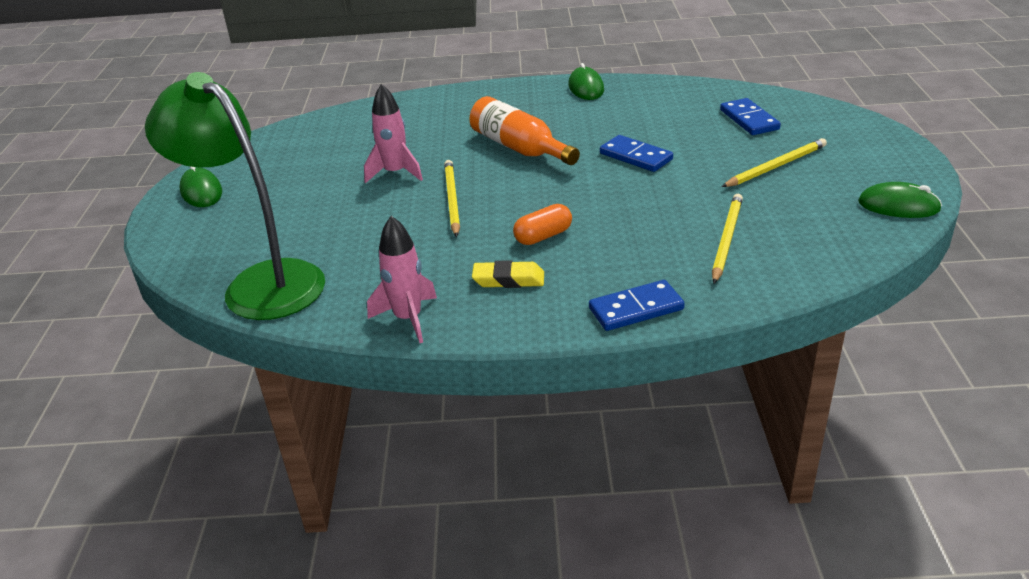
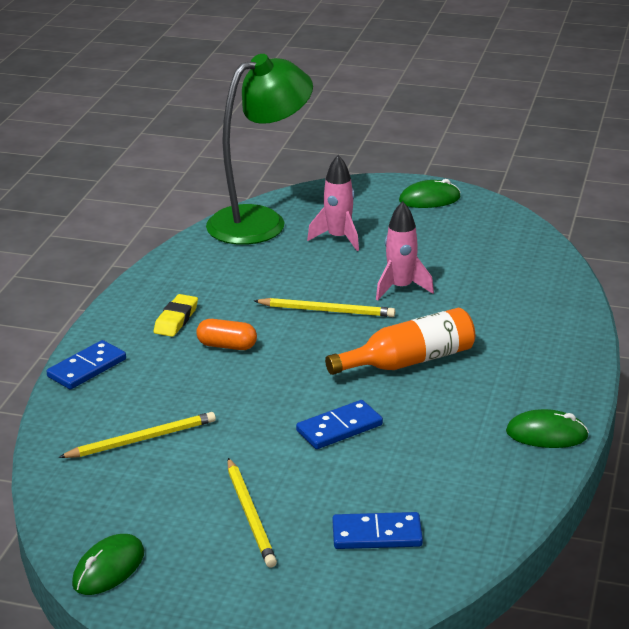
camera: 105 degrees right, 5 degrees down
pink rocket [367,216,437,343] -> pink rocket moved to [307,155,359,251]
orange capsule [513,204,572,245] -> orange capsule turned 60 degrees counterclockwise [196,319,257,350]
blue domino [589,280,685,331] -> blue domino turned 45 degrees clockwise [46,340,126,389]
yellow pencil [712,194,743,284] -> yellow pencil turned 60 degrees counterclockwise [58,412,216,458]

